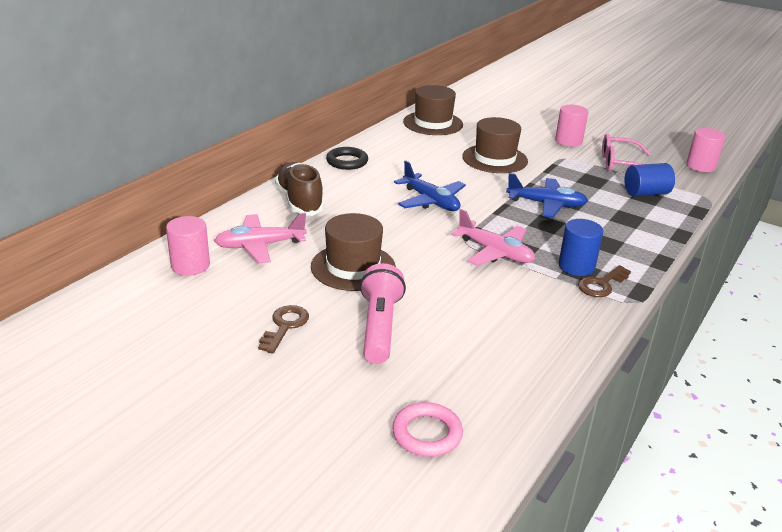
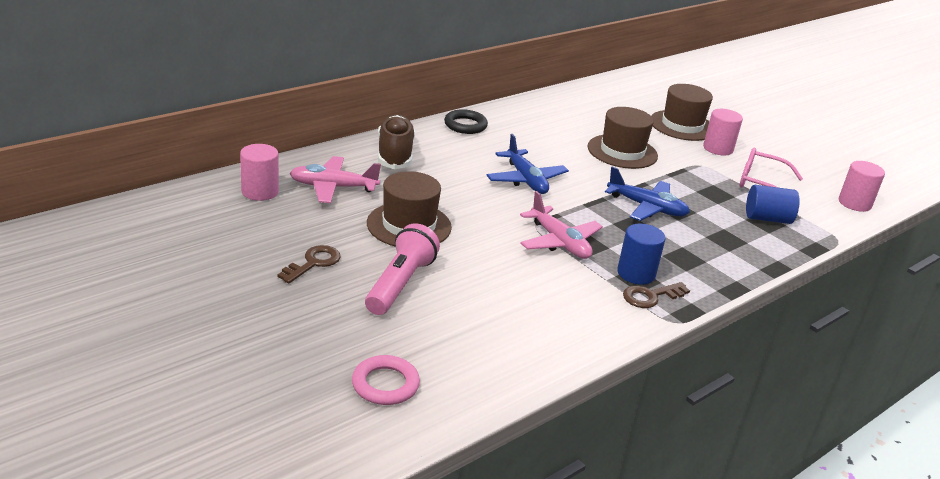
camera: 15 degrees right, 0 degrees up
brown hat [403,85,463,135] -> brown hat moved to [651,84,713,141]

